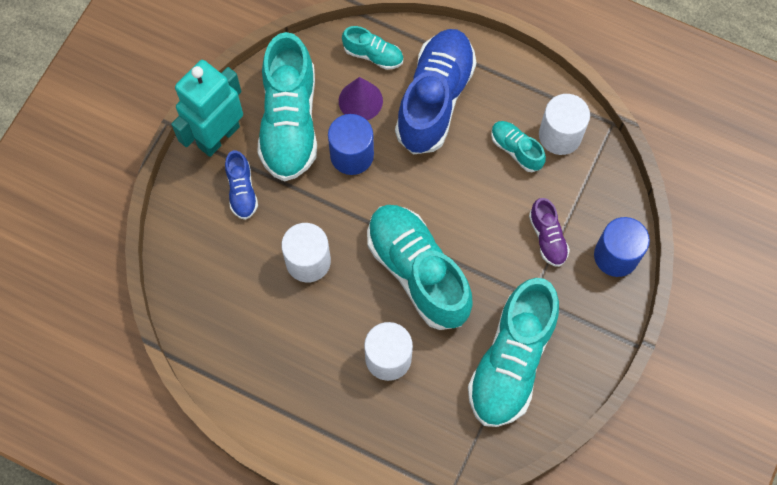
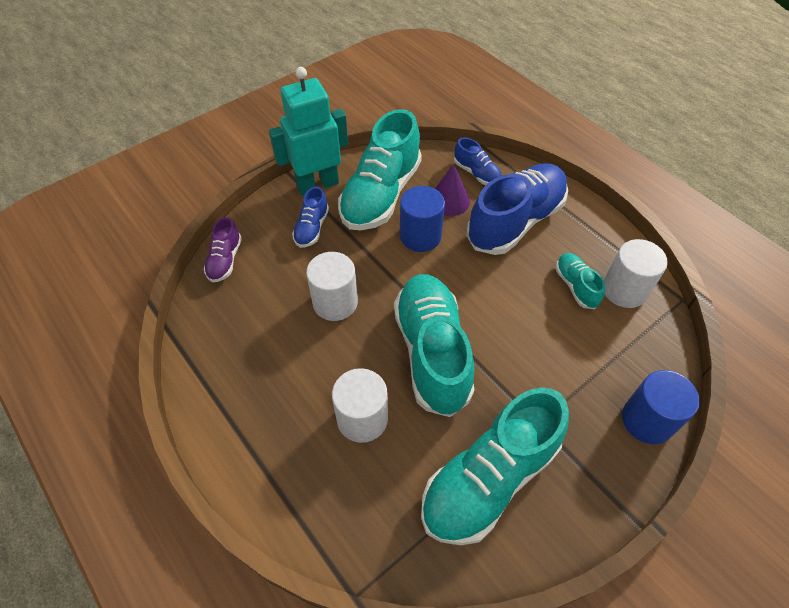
camera: 25 degrees right, 15 degrees down
turquoise shoe [342,26,403,70] -> blue shoe [454,137,502,185]
purple shoe [529,198,570,267] -> purple shoe moved to [204,217,242,283]

